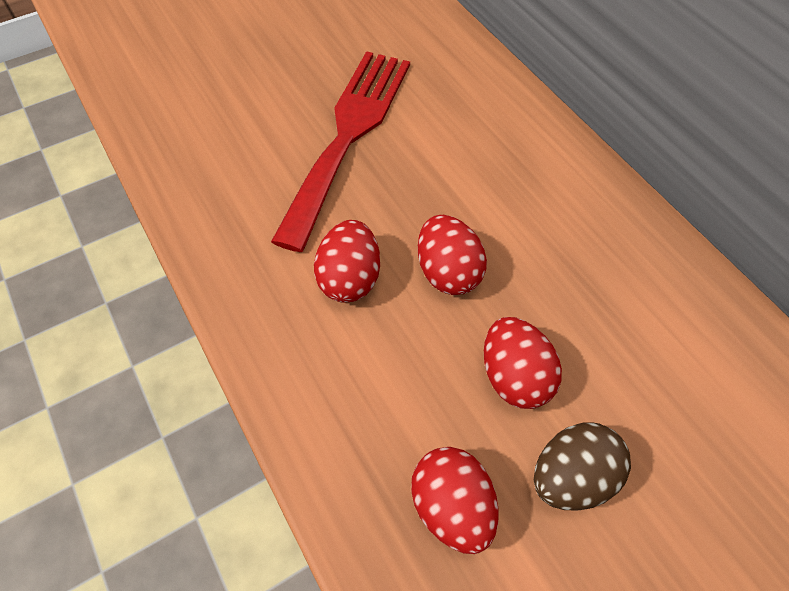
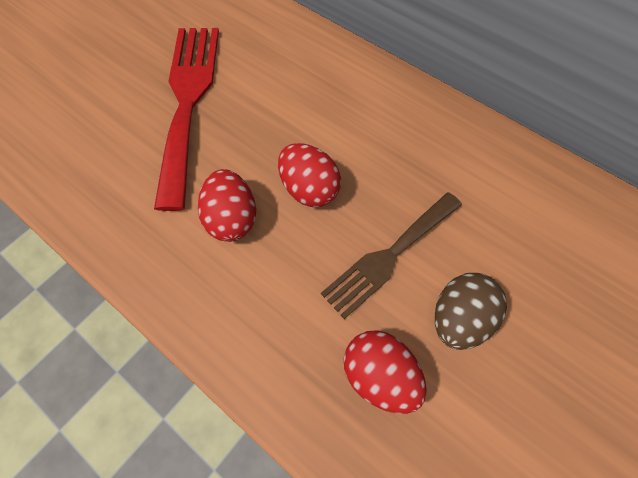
camera: 20 degrees left, 5 degrees up
red egg [484,317,562,409] -> brown fork [321,192,462,319]

